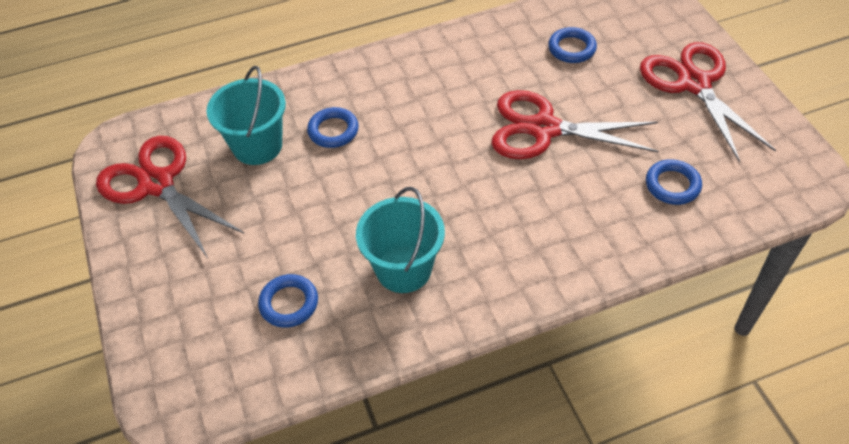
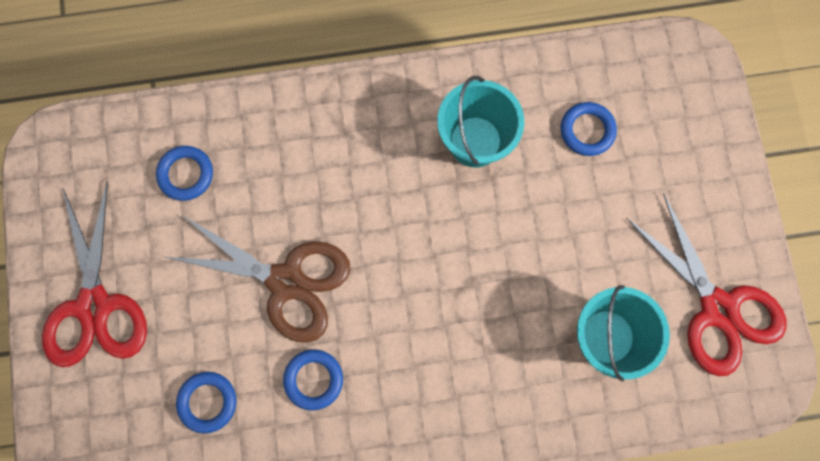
camera: 170 degrees left, 25 degrees up
blue ring [307,107,359,148] -> blue ring moved to [283,349,343,411]
red scissors [491,90,659,159] -> brown scissors [166,215,350,343]

